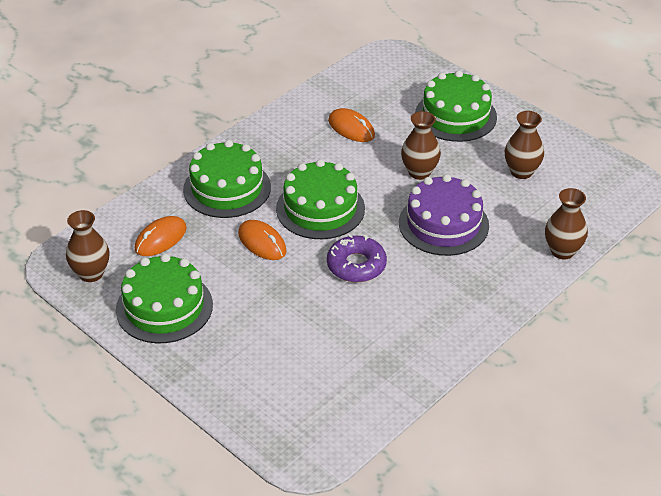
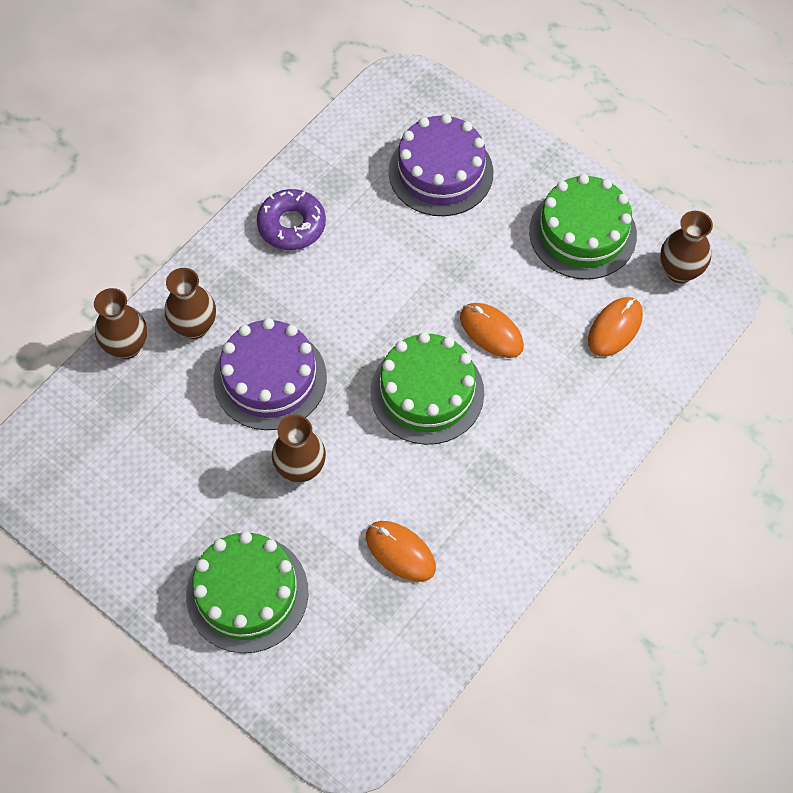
camera: 175 degrees right, 20 degrees up
green cake [183,140,271,218] -> none
purple donut [327,235,387,282] -> purple donut moved to [257,189,326,250]
brown vase [505,111,544,179] -> brown vase moved to [165,268,216,339]
none -> purple cake [389,114,493,216]

